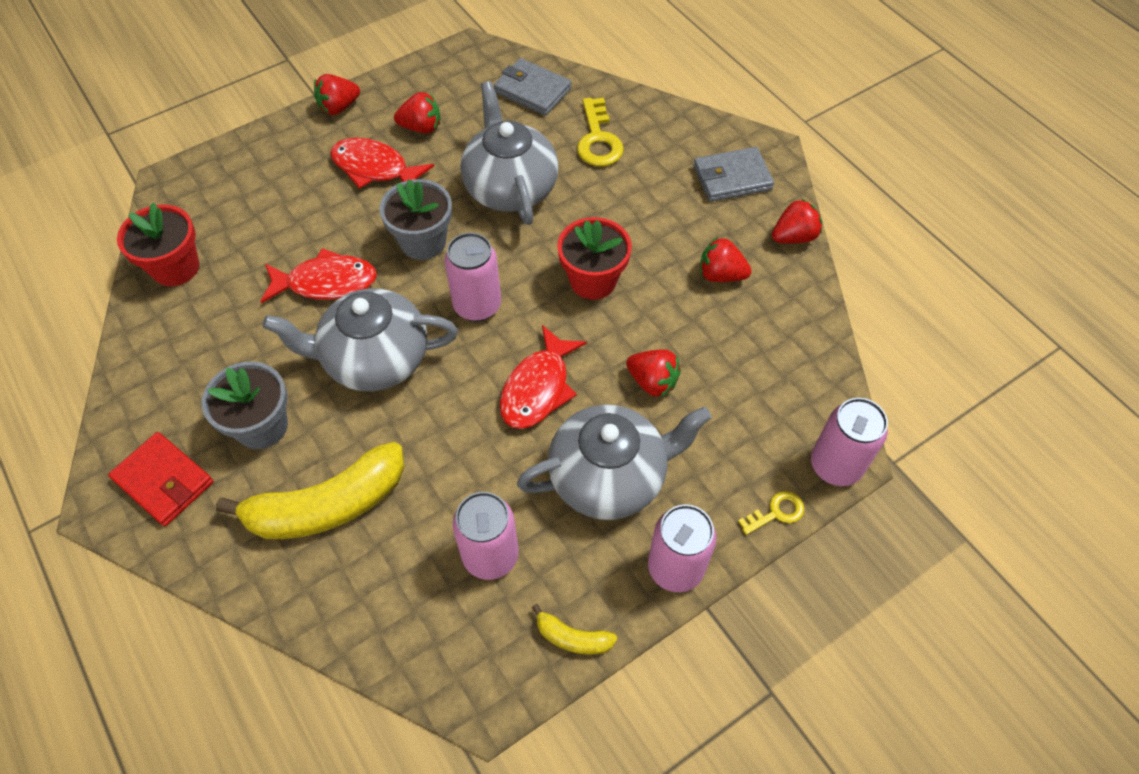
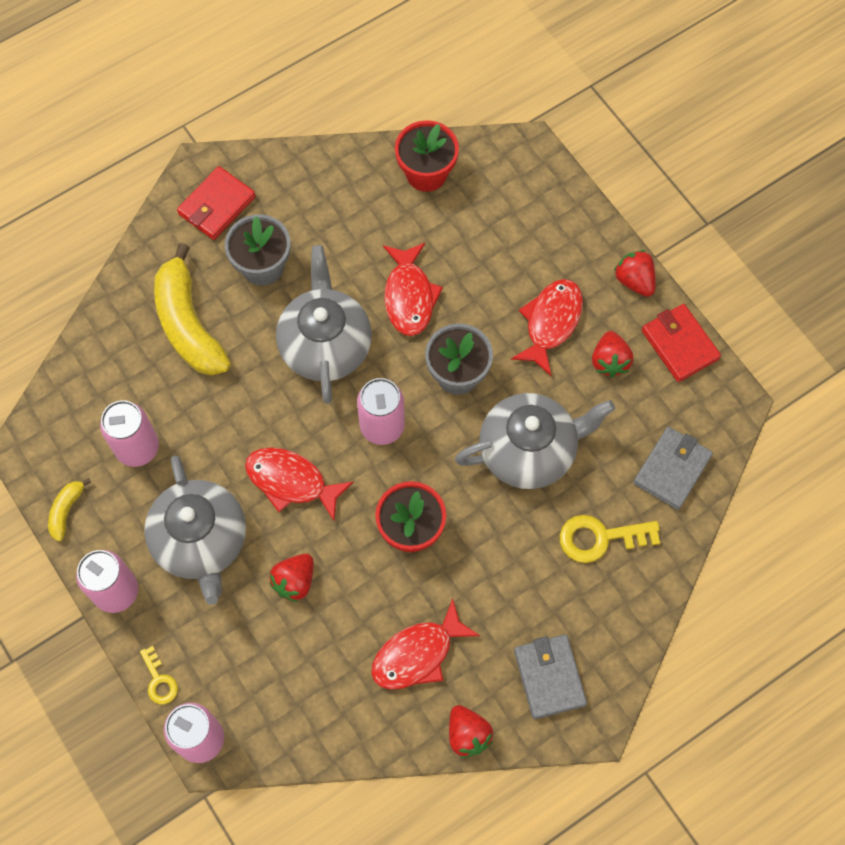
camera: 90 degrees right, 10 degrees up
red strawberry [700,237,752,282] -> red fish [371,599,480,690]
none -> red wallet [642,304,721,382]

